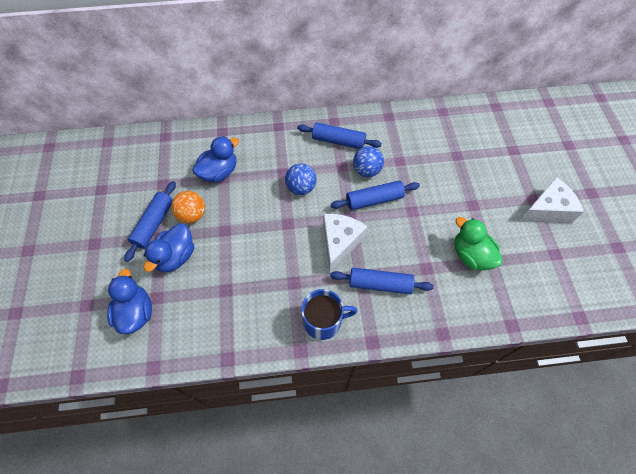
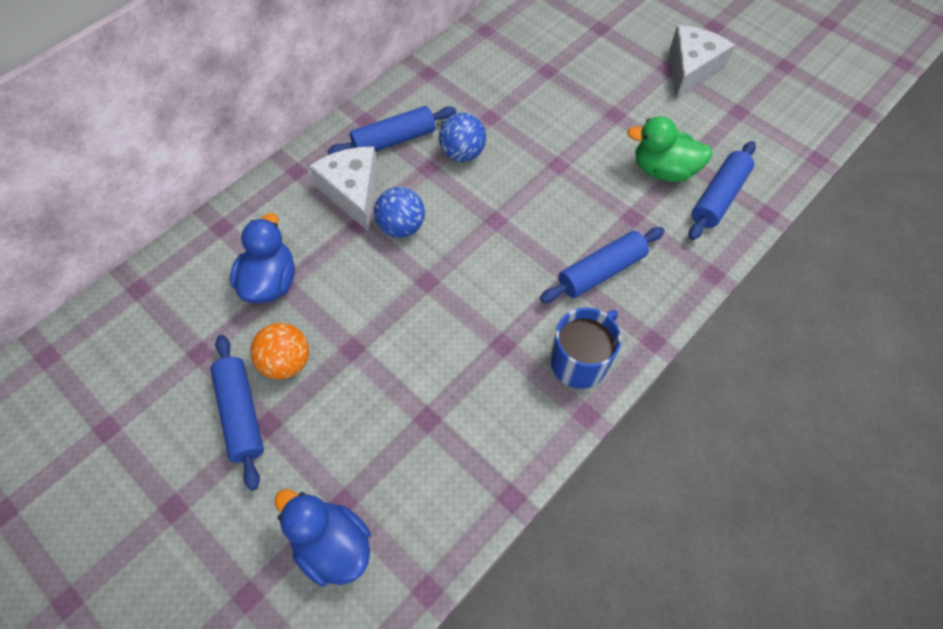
camera: 40 degrees left, 0 degrees up
blue duck [144,224,194,272] -> none
white cheese [323,214,368,272] -> white cheese moved to [309,147,378,232]
blue rolling pin [330,181,420,210] -> blue rolling pin moved to [689,141,756,240]

